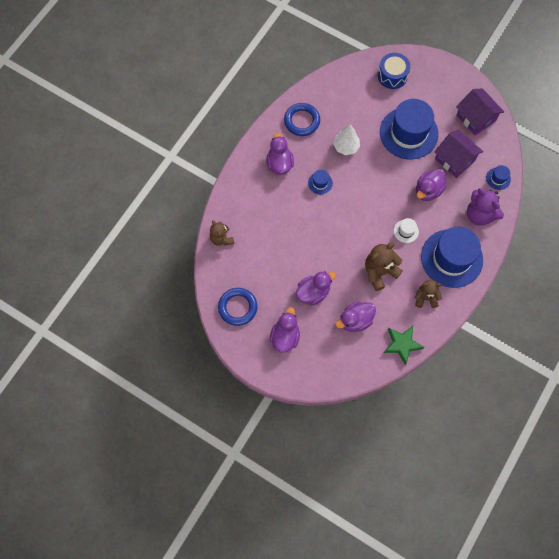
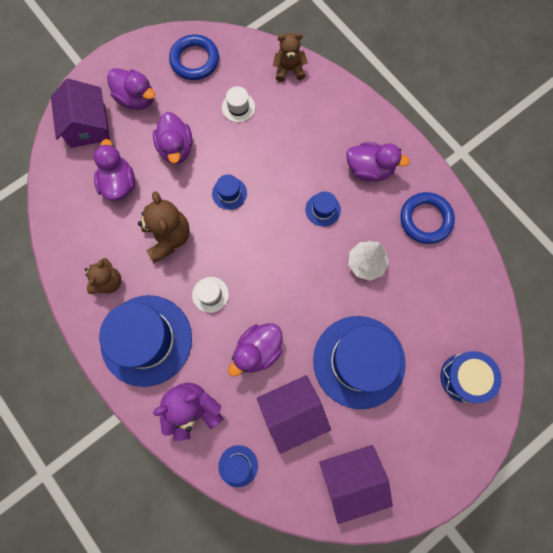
camera: 110 degrees right, 5 degrees up
green star [384,326,424,365] -> none
purple duck [416,169,446,201] -> purple duck turned 105 degrees counterclockwise [228,324,283,377]
none -> purple house [51,78,110,148]
none -> blue hat [212,175,247,210]
none -> white hat [222,86,255,122]

